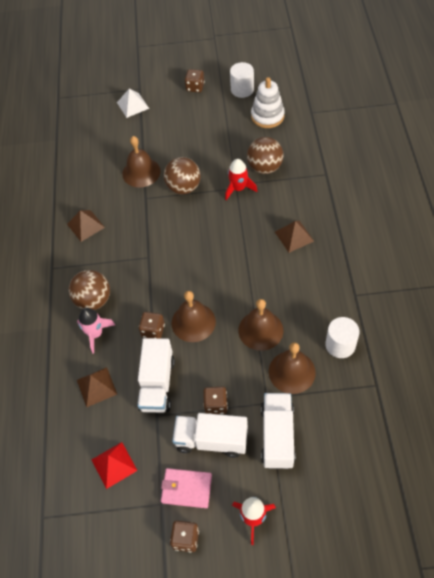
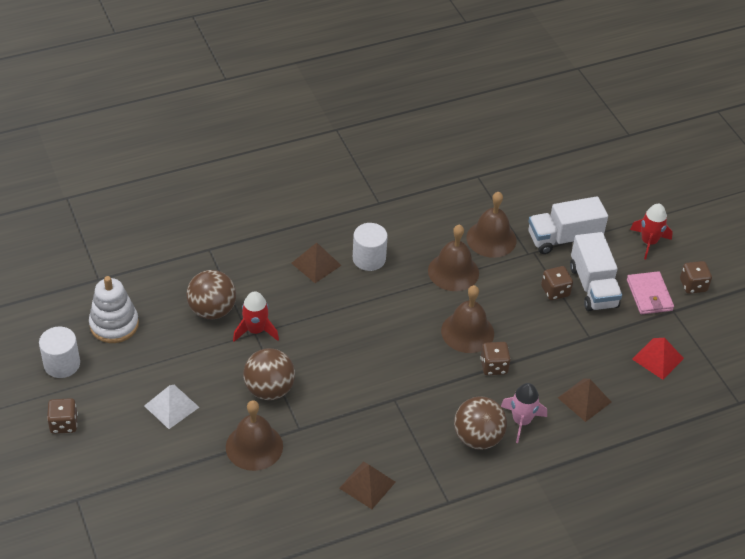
camera: 115 degrees left, 10 degrees down
white pyramid [117,88,149,118] -> white pyramid moved to [144,385,199,429]
white truck [138,338,175,413] -> none
white cylinder [325,317,360,358] -> white cylinder moved to [353,223,388,271]

